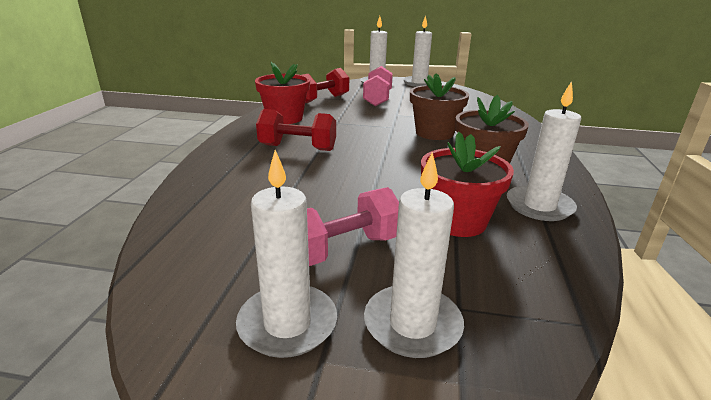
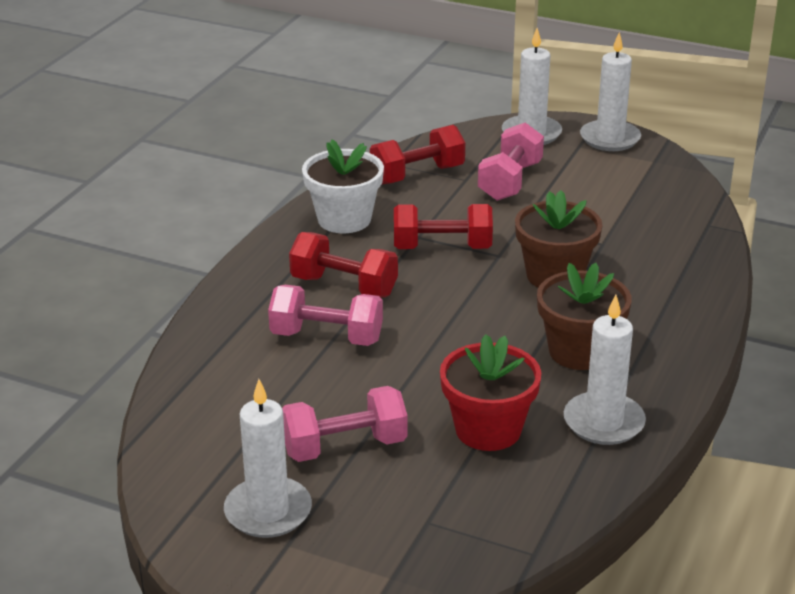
camera: 15 degrees right, 5 degrees up
red flower pot [255,62,310,124] -> white flower pot [302,140,384,233]
white candle [364,152,464,358] -> none
none -> pink dumbbell [268,285,383,346]
none -> red dumbbell [394,204,493,249]

